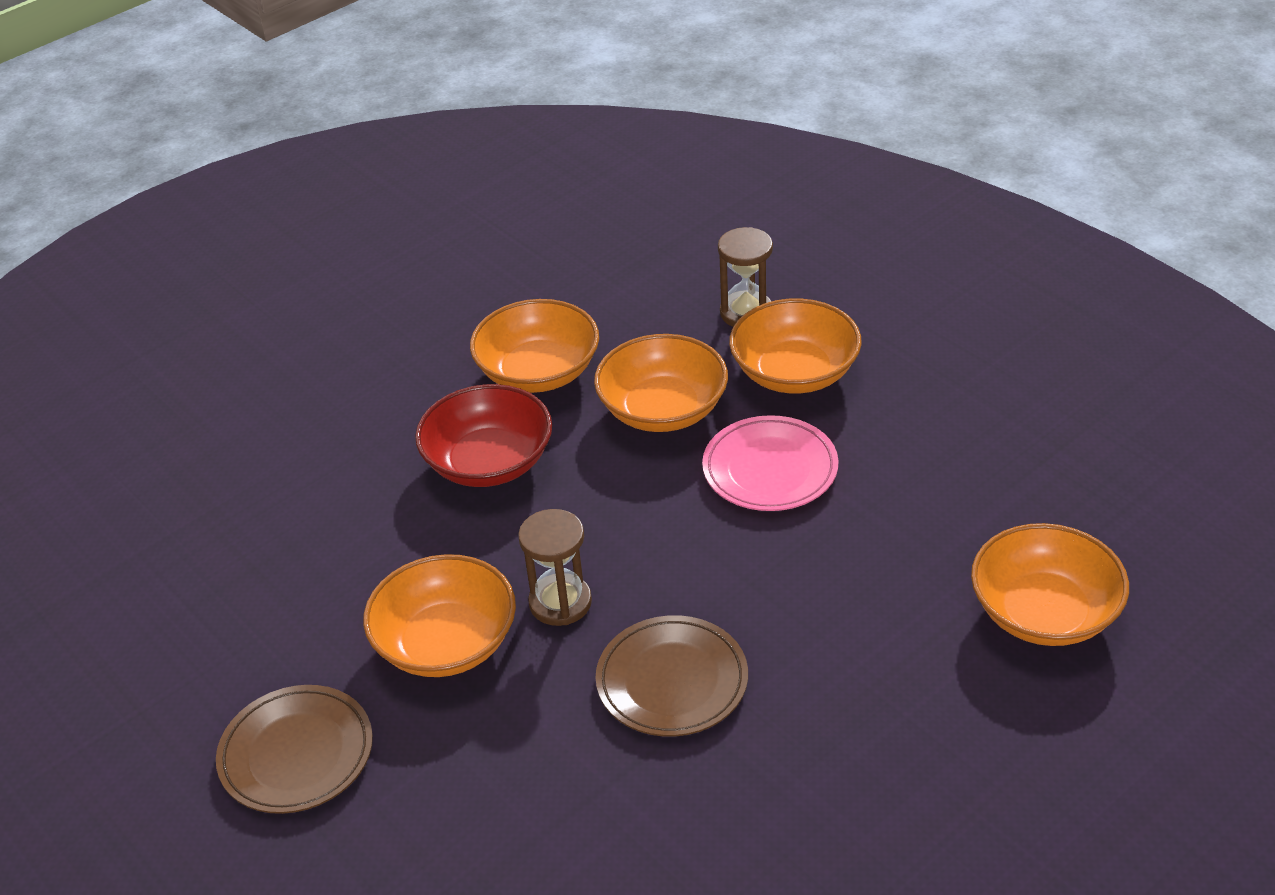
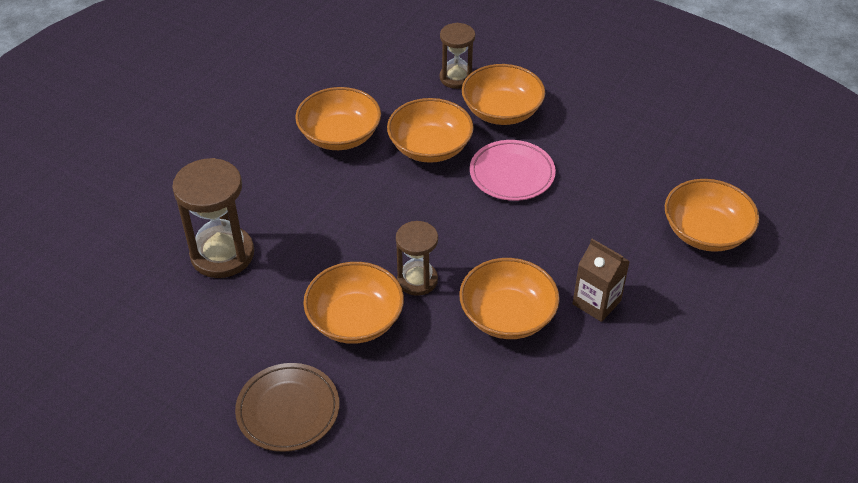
camera: 20 degrees left, 5 degrees up
red bowl [415,384,552,487] -> none
brown plate [596,615,748,737] -> orange bowl [459,258,560,339]
none -> brown hourglass [172,158,254,278]
none -> brown carton [573,239,630,322]

